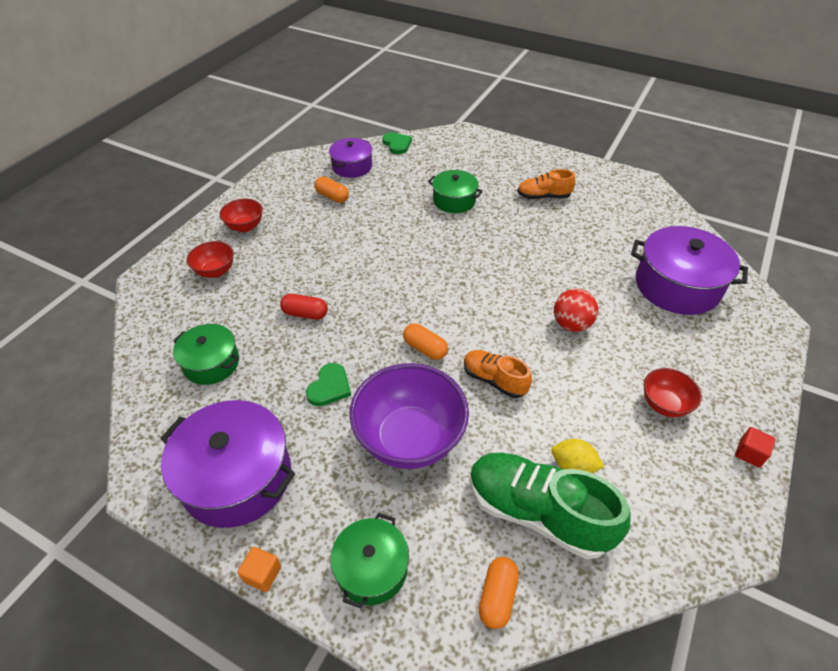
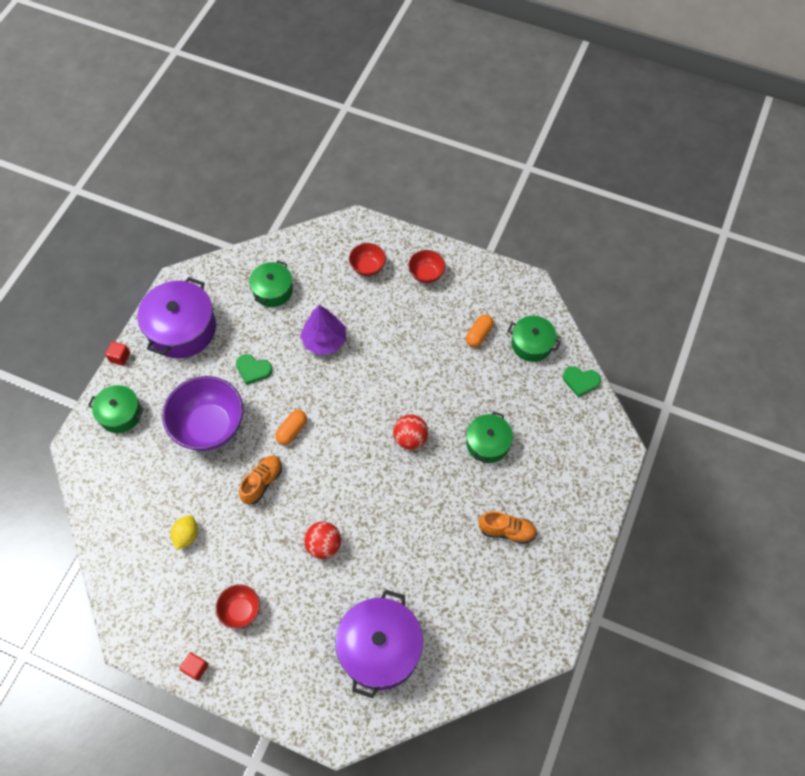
camera: 85 degrees right, 15 degrees up
orange cube [238,547,281,592] -> red cube [105,341,130,366]
red capsule [280,294,328,320] -> purple tree [300,305,346,355]
purple pot [329,138,372,178] -> green pot [508,316,561,362]
green heart [382,132,412,154] -> green heart turned 45 degrees clockwise [563,367,601,397]
green shoe [470,453,631,559] -> none
orange capsule [479,557,519,629] -> none
orange shoe [517,169,575,199] -> orange shoe turned 105 degrees clockwise [479,511,537,544]
none -> red ball [393,415,428,450]

